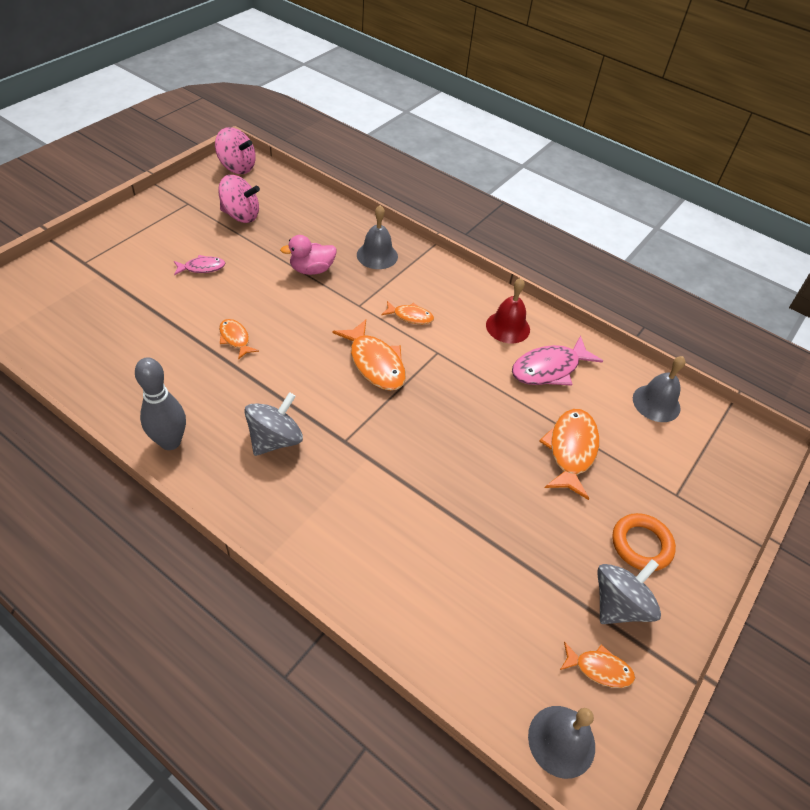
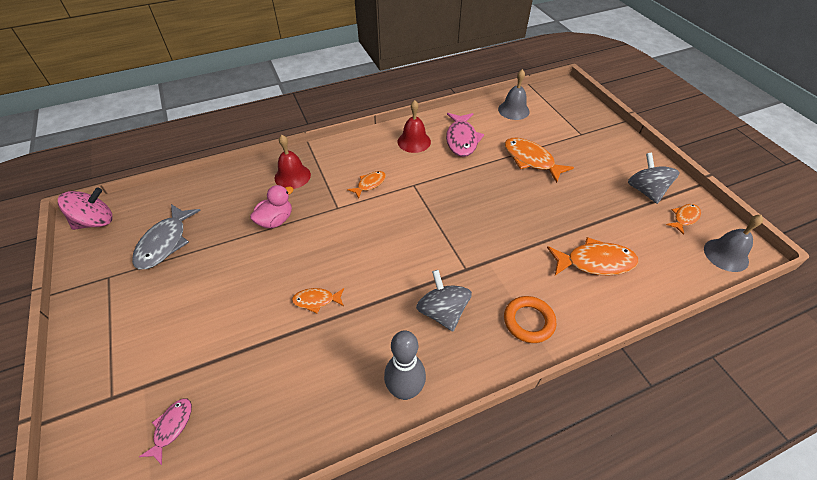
camera: 55 degrees left, 0 degrees up
pink fish [174,255,225,275] -> pink fish moved to [139,399,192,465]
pink spinning top [218,175,260,223] -> grey fish [132,204,201,269]
pink duck [280,235,337,275] -> pink duck turned 150 degrees counterclockwise [250,185,294,228]
orange fish [333,319,406,391] -> orange fish moved to [547,237,639,276]
grey bell [357,205,398,269] -> red bell [275,135,311,189]
orange ring [612,513,676,571] -> orange ring moved to [504,296,556,343]

